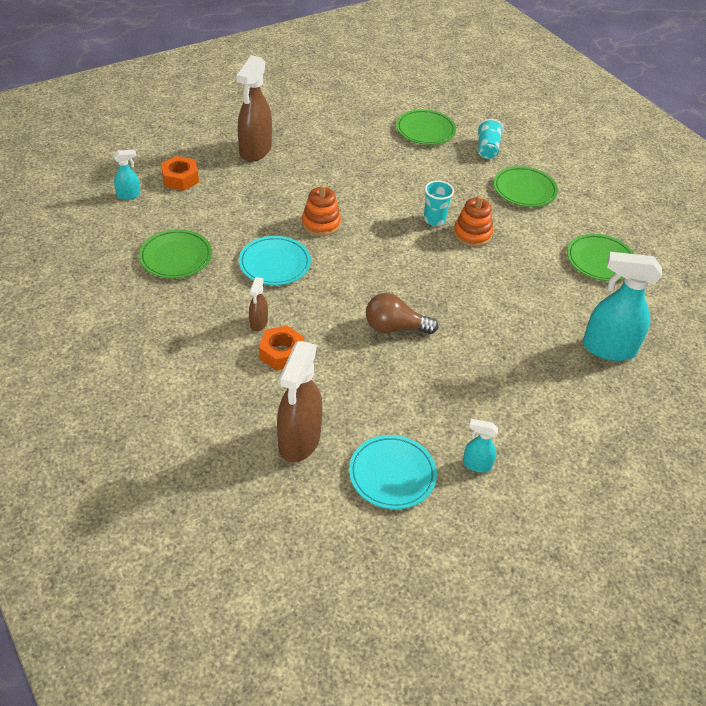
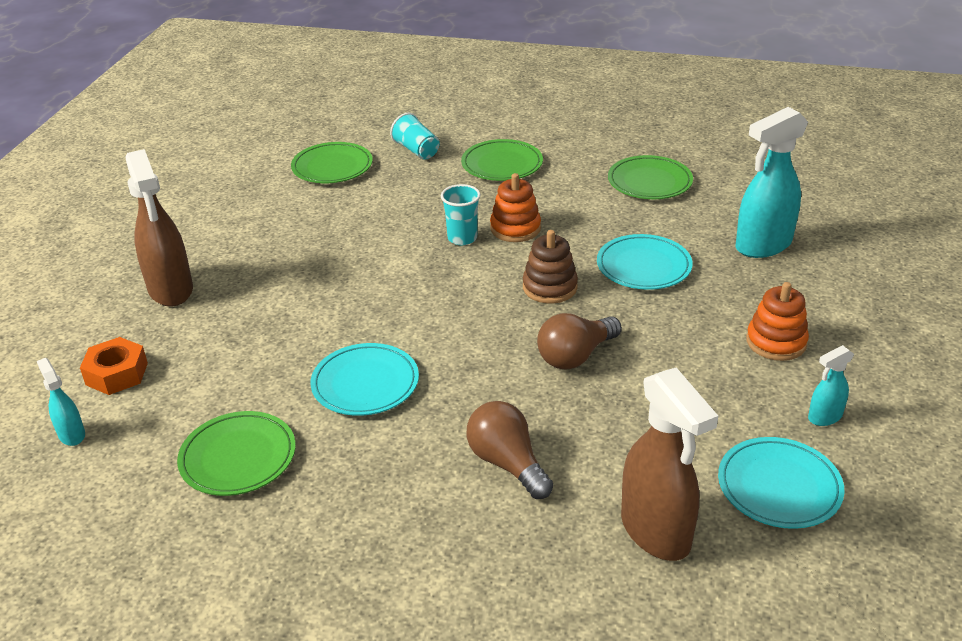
camera: 40 degrees left, 10 degrees down
turquoise spray bottle [113,150,140,200] -> turquoise spray bottle turned 60 degrees counterclockwise [37,358,85,446]
brown spray bottle [249,277,268,332] -> none
orange nut [259,325,304,371] -> brown light bulb [467,401,553,499]
orange stacking toy [302,184,341,236] -> orange stacking toy moved to [746,282,809,361]
none -> brown stacking toy [523,230,578,303]
none -> turquoise plate [597,234,693,290]

